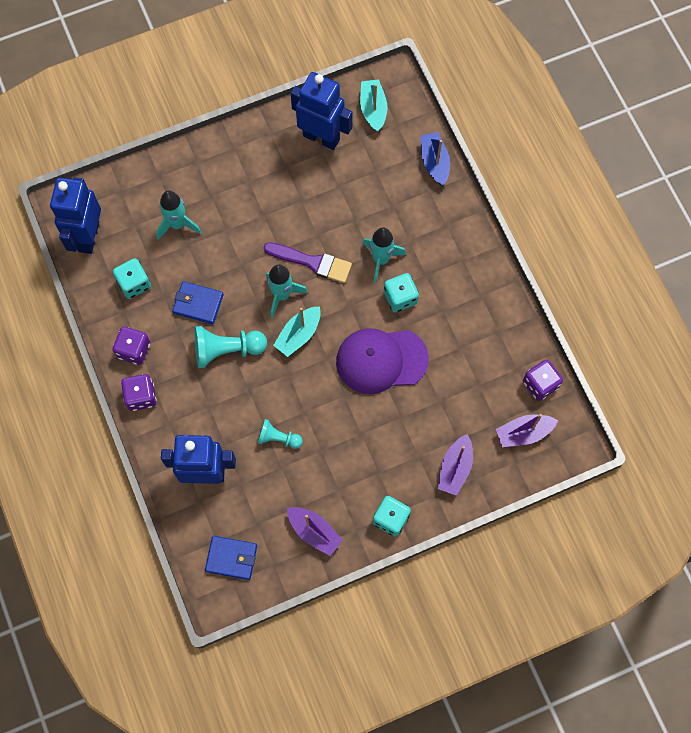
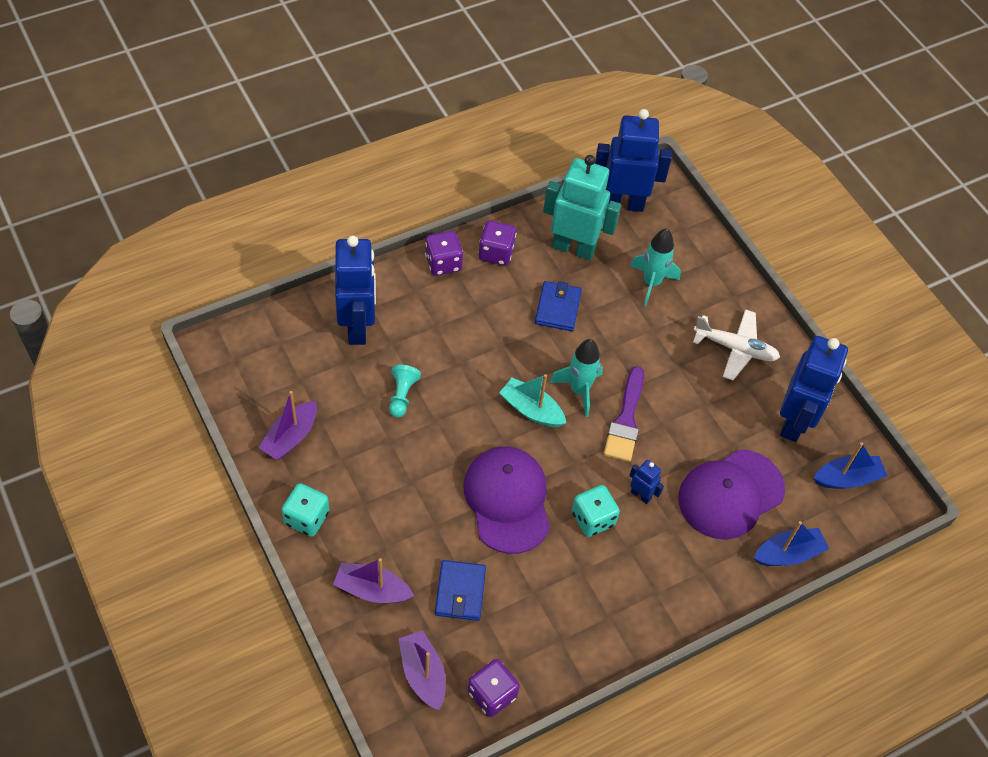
camera: 80 degrees right, 15 degrees down
turquoise dice [113,258,151,299] -> turquoise robot [543,155,621,260]
turquoise pawn [195,326,267,368] -> none
blue wallet [205,536,257,580] -> blue wallet moved to [435,560,486,621]
turquoise boat [360,79,387,132] -> blue boat [814,442,887,489]
turquoise rocket [362,227,406,283] -> blue robot [629,460,664,504]
none -> purple cap [678,450,785,540]
none -> white plane [693,309,780,380]

